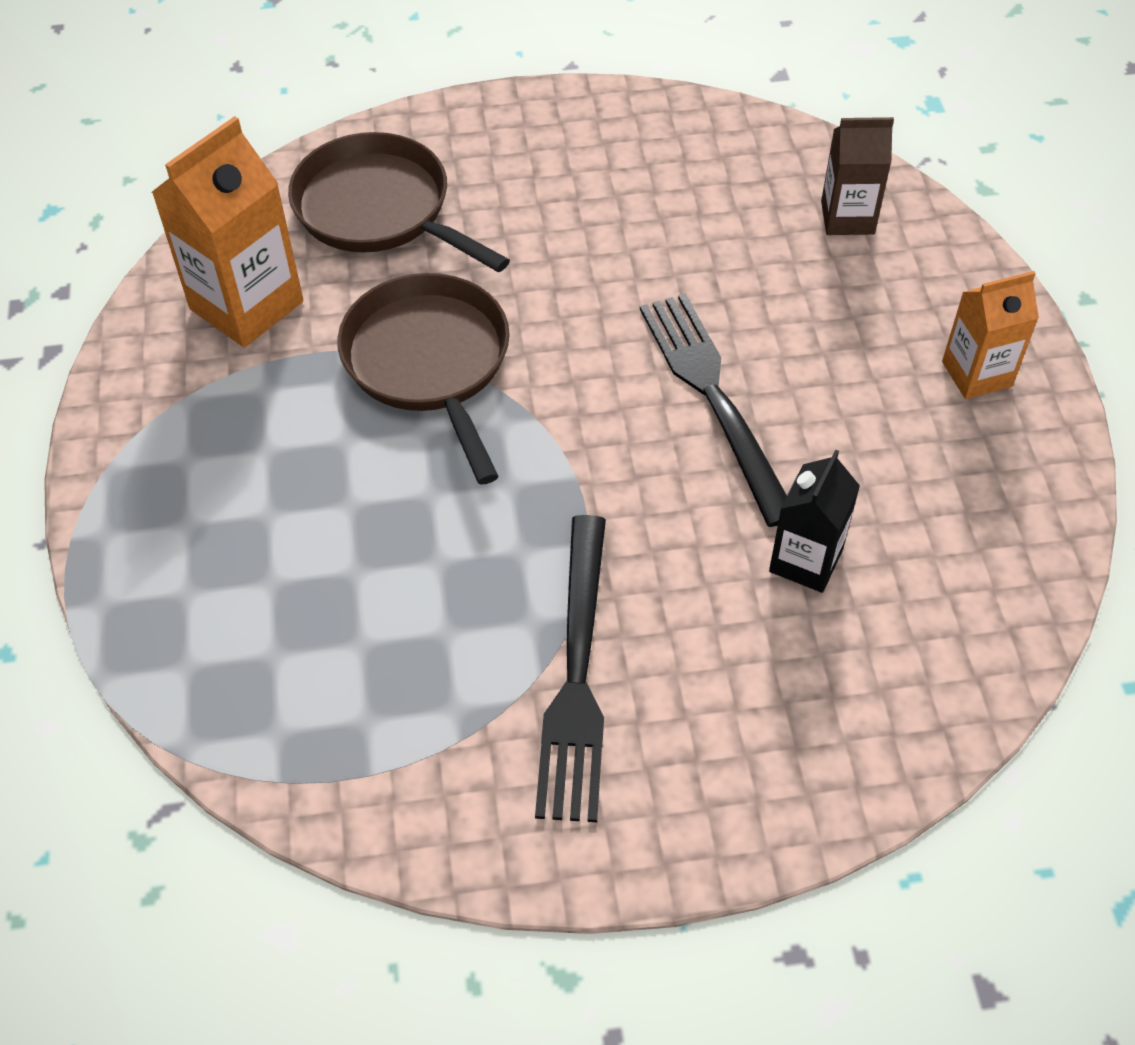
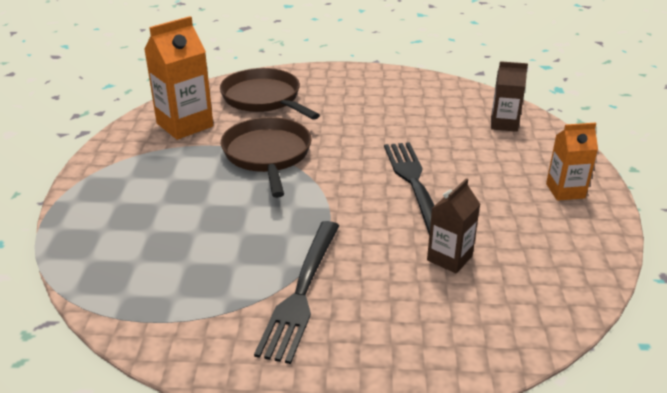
camera: 10 degrees right, 20 degrees down
black carton [769,450,860,593] -> brown carton [427,178,480,273]

